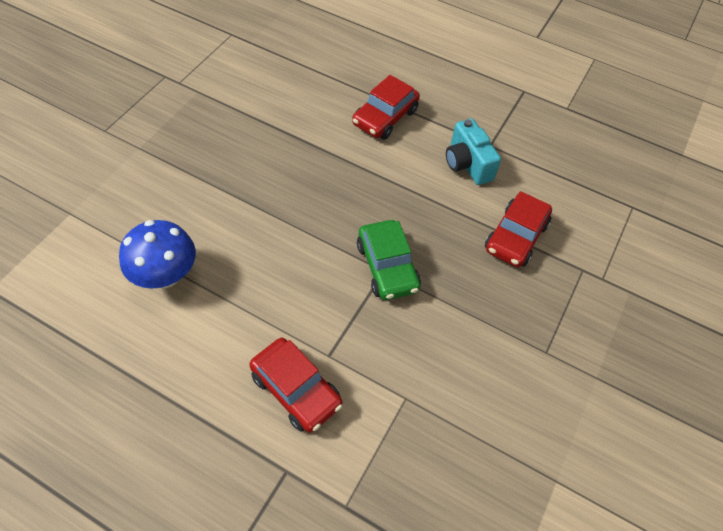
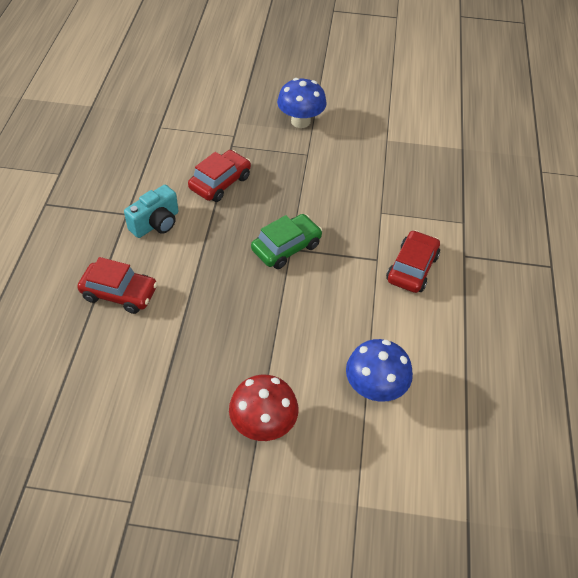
camera: 110 degrees left, 5 degrees down
red car [485,191,552,267] -> red car turned 60 degrees counterclockwise [188,150,251,202]
none -> red mushroom [229,375,298,441]
none -> blue mushroom [277,78,327,128]

